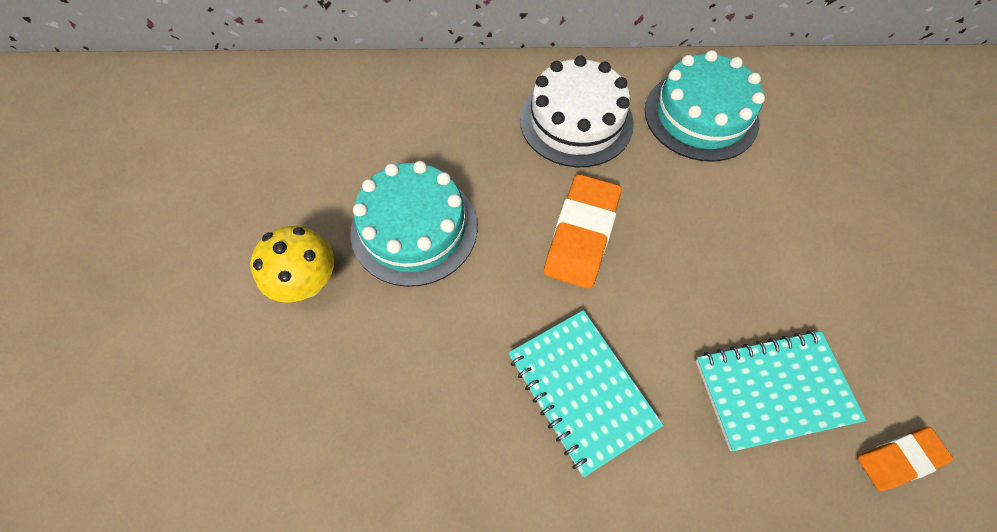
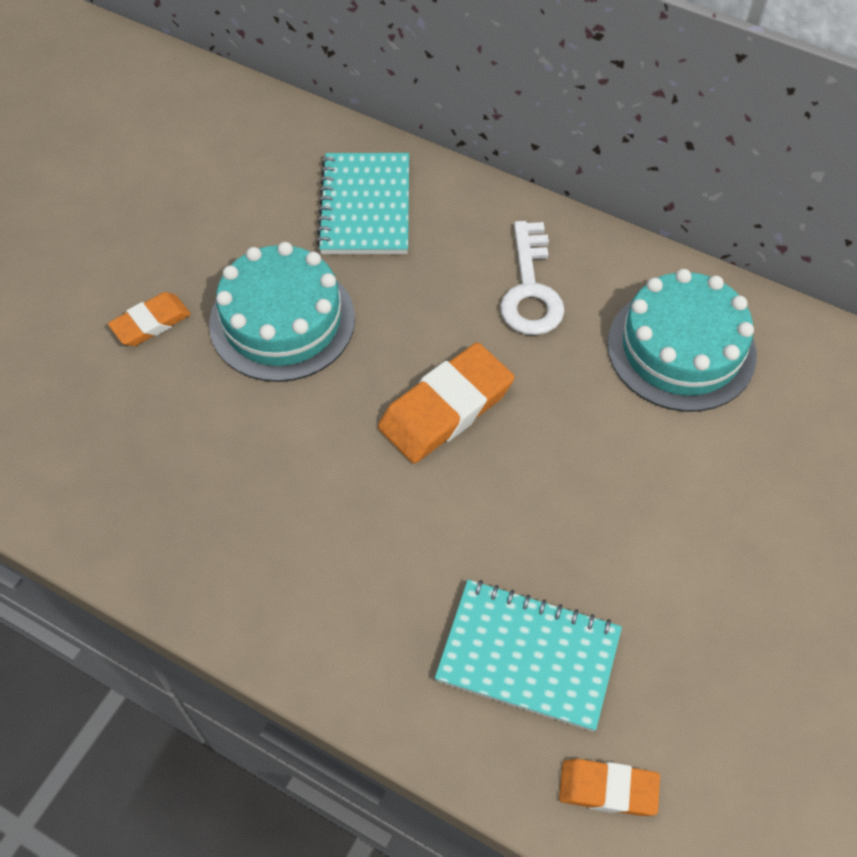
camera: 30 degrees right, 5 degrees down
yellow mushroom [250,226,334,303] -> orange eraser [108,292,191,346]
turquoise notebook [509,310,663,477] -> turquoise notebook moved to [316,153,409,254]
white cake [520,55,634,167] -> white key [500,221,565,335]

